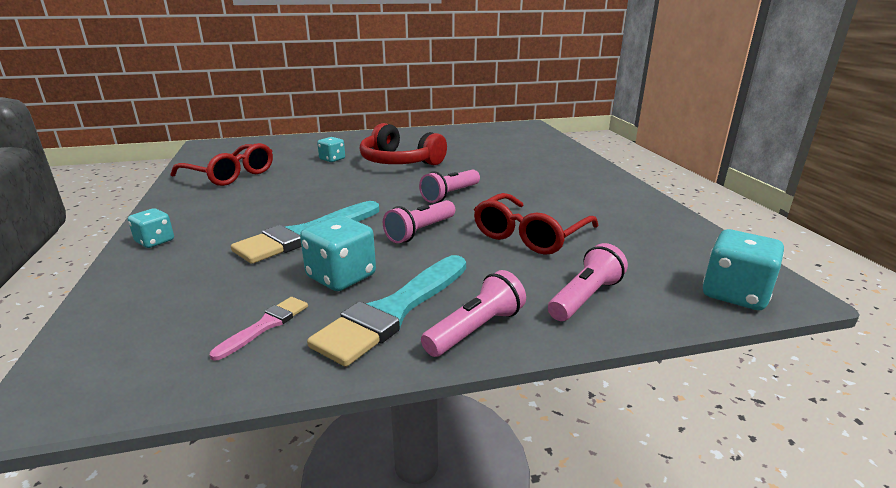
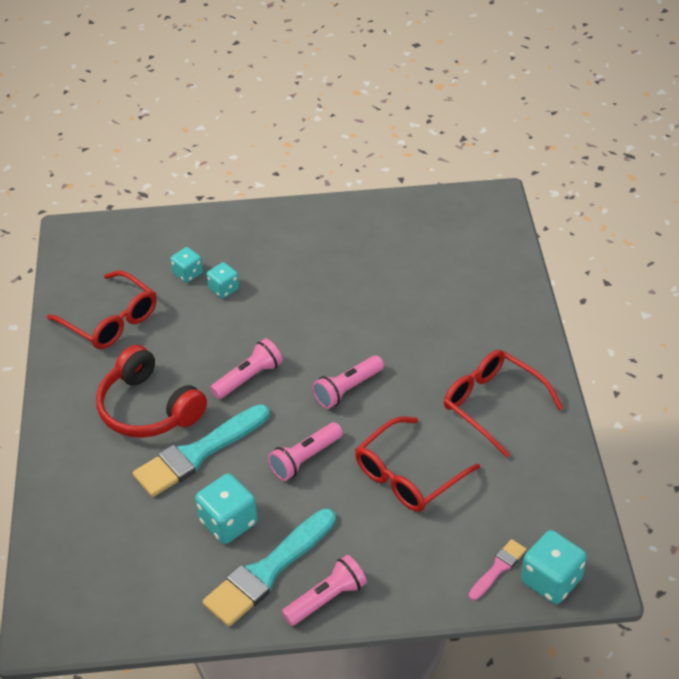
camera: 10 degrees right, 20 degrees up
turquoise dice [128,208,174,248] -> turquoise dice moved to [170,247,203,283]
pink brush [210,297,308,361] -> pink brush moved to [469,539,527,600]
red headphones [360,123,447,165] -> red headphones moved to [96,345,207,438]
pink flashlight [548,243,628,321] -> pink flashlight moved to [210,338,283,399]
none -> red glasses [444,350,563,458]

